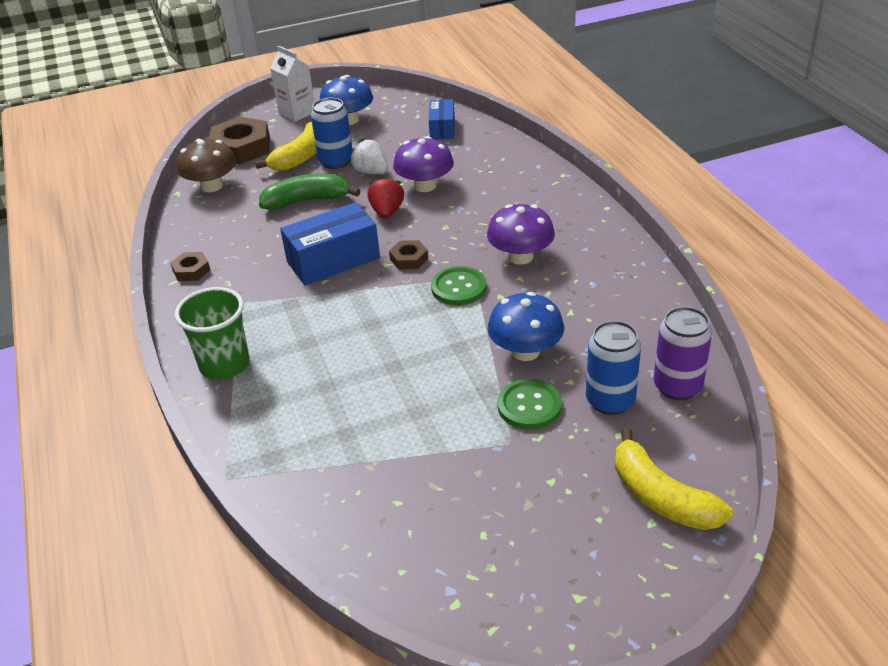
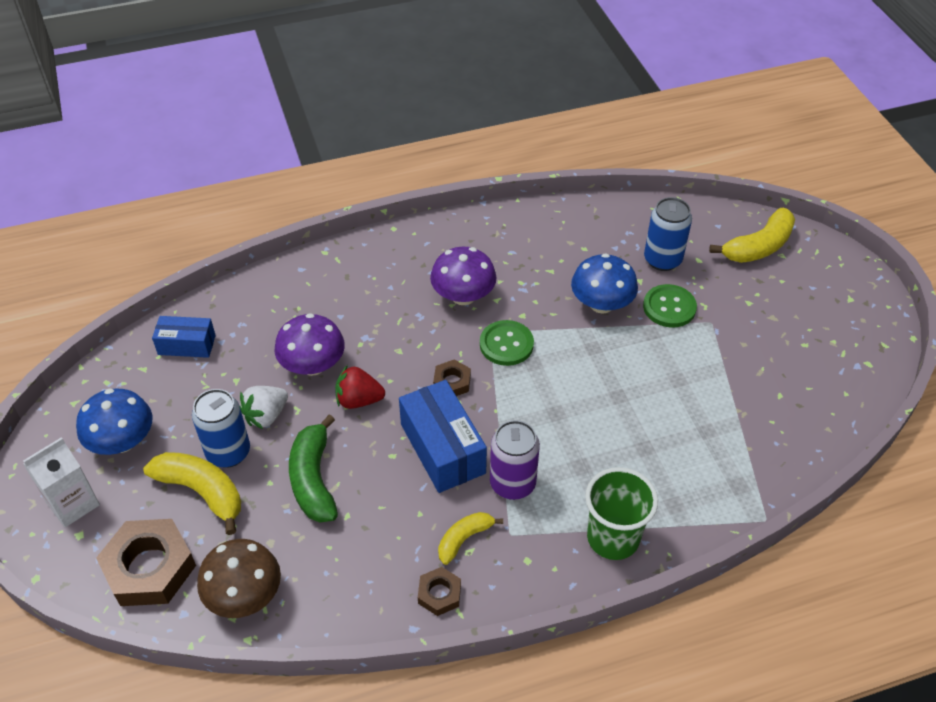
camera: 90 degrees left, 10 degrees up
purple can [653,307,712,400] -> purple can moved to [490,420,540,500]
none -> yellow banana [438,512,503,565]

